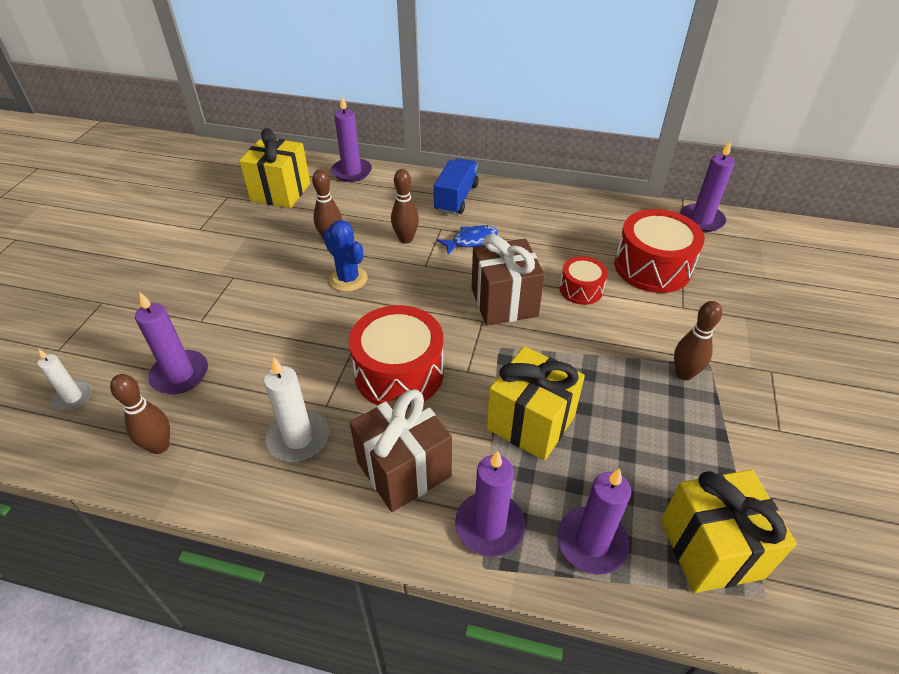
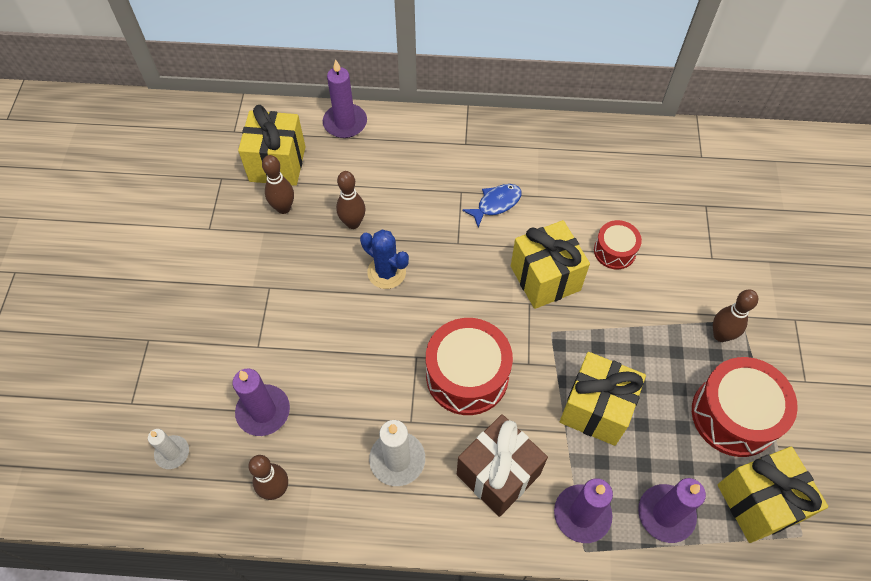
camera: 10 degrees left, 15 degrees up
brown bowling pin [391,169,419,244] -> brown bowling pin moved to [262,155,294,214]
blue truck [434,158,479,215] -> none
brown gift [472,234,545,326] -> yellow gift [511,220,590,309]
red drum [615,209,705,293] -> red drum moved to [692,357,798,457]
purple candle [680,141,735,232] -> none

